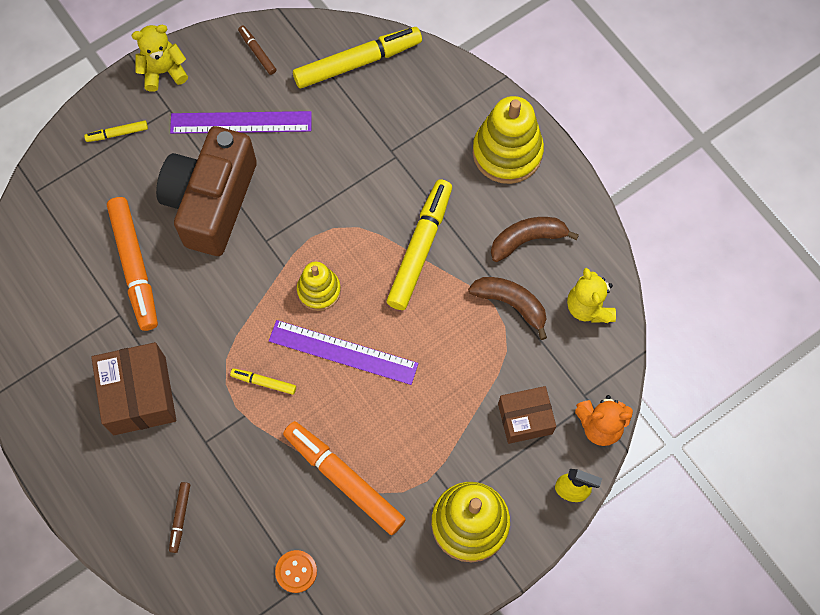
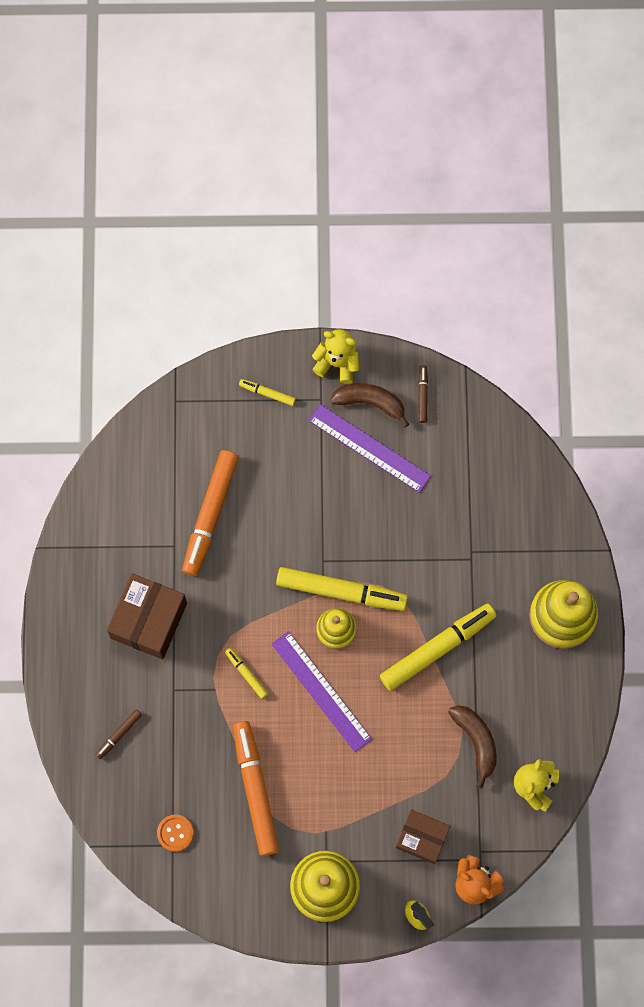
camera: 35 degrees right, 5 degrees up
brown camera [156,126,257,256] -> none
yellow marker [293,27,422,88] -> yellow marker moved to [276,567,408,611]
brown banana [491,217,579,262] -> brown banana moved to [330,383,409,428]

